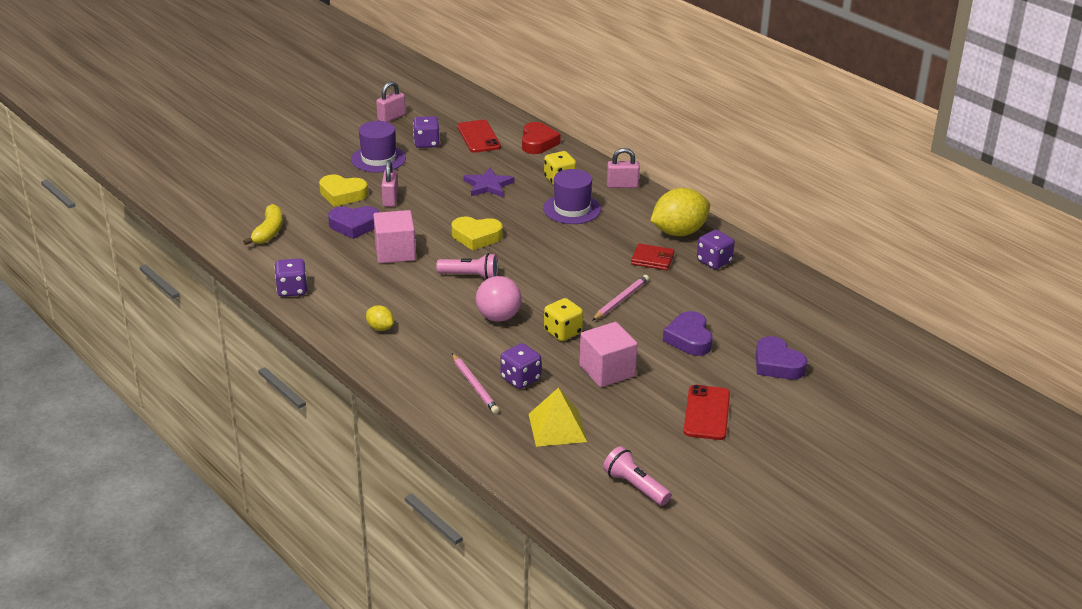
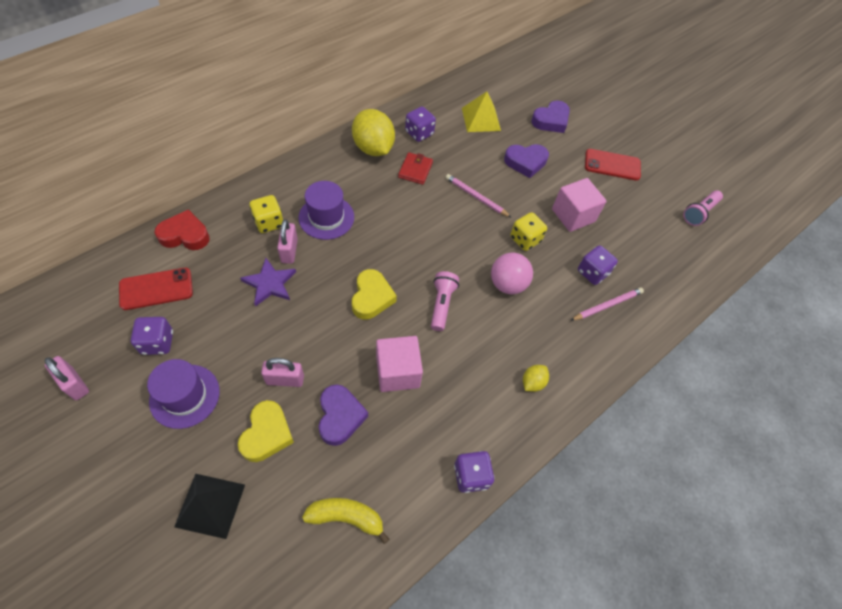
camera: 95 degrees left, 25 degrees up
yellow pyramid [529,387,587,447] -> yellow pyramid moved to [462,91,501,132]
pink padlock [607,148,640,188] -> pink padlock moved to [277,219,298,264]
none -> black pyramid [174,474,245,539]

